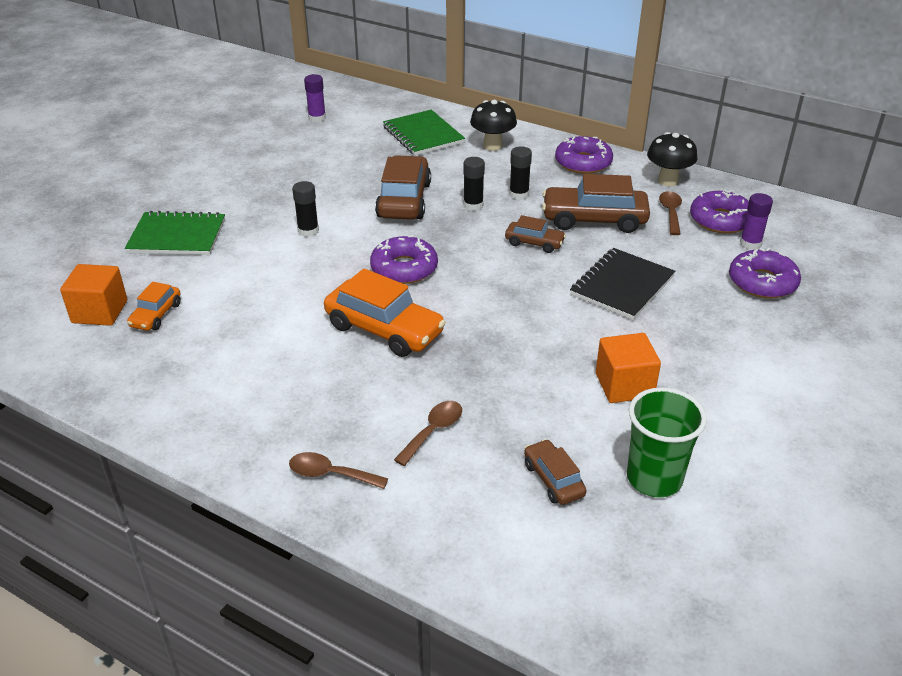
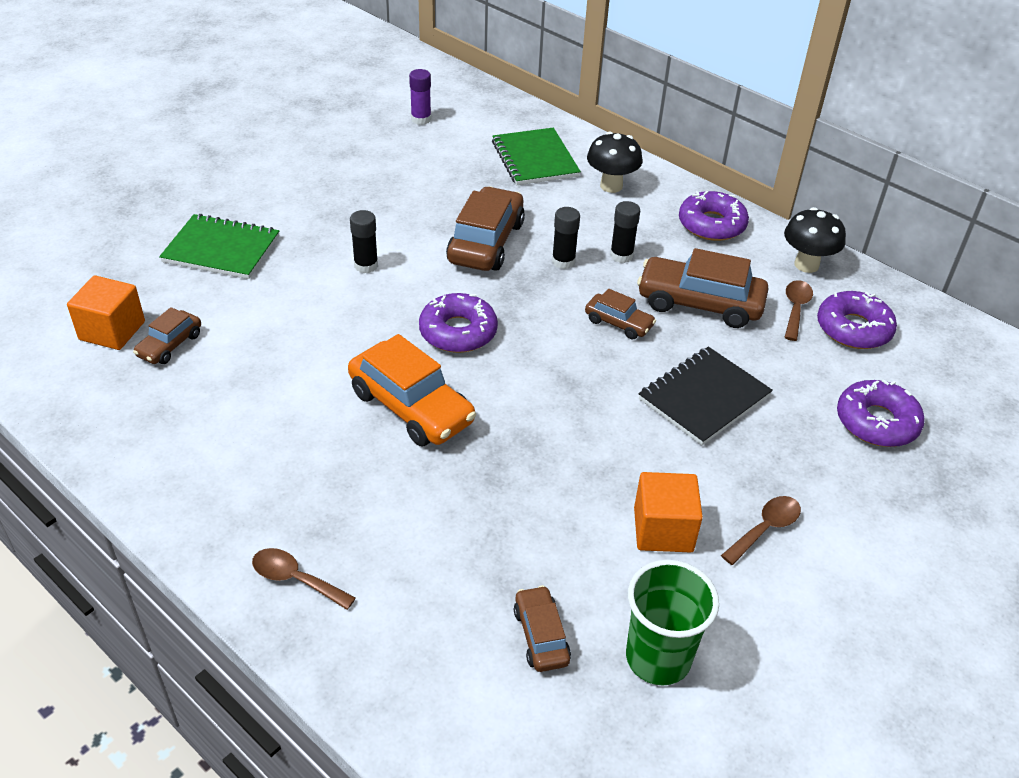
camera: 10 degrees right, 5 degrees up
orange car [127,282,181,331] -> brown car [133,307,201,364]
brown spoon [394,401,462,466] -> brown spoon moved to [721,496,801,565]
purple glue stick [740,193,773,250] -> none

